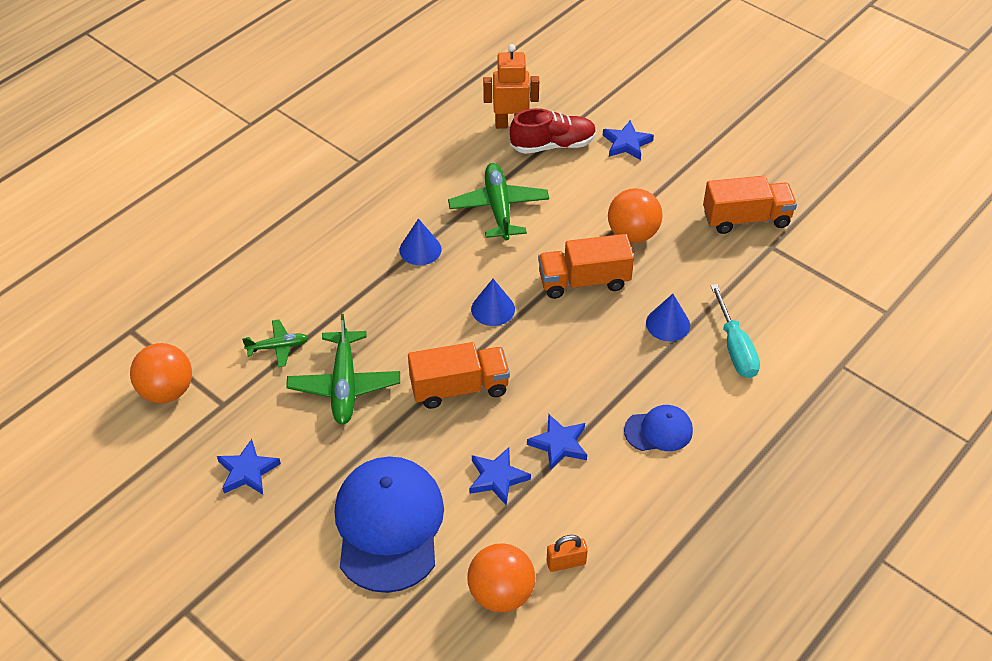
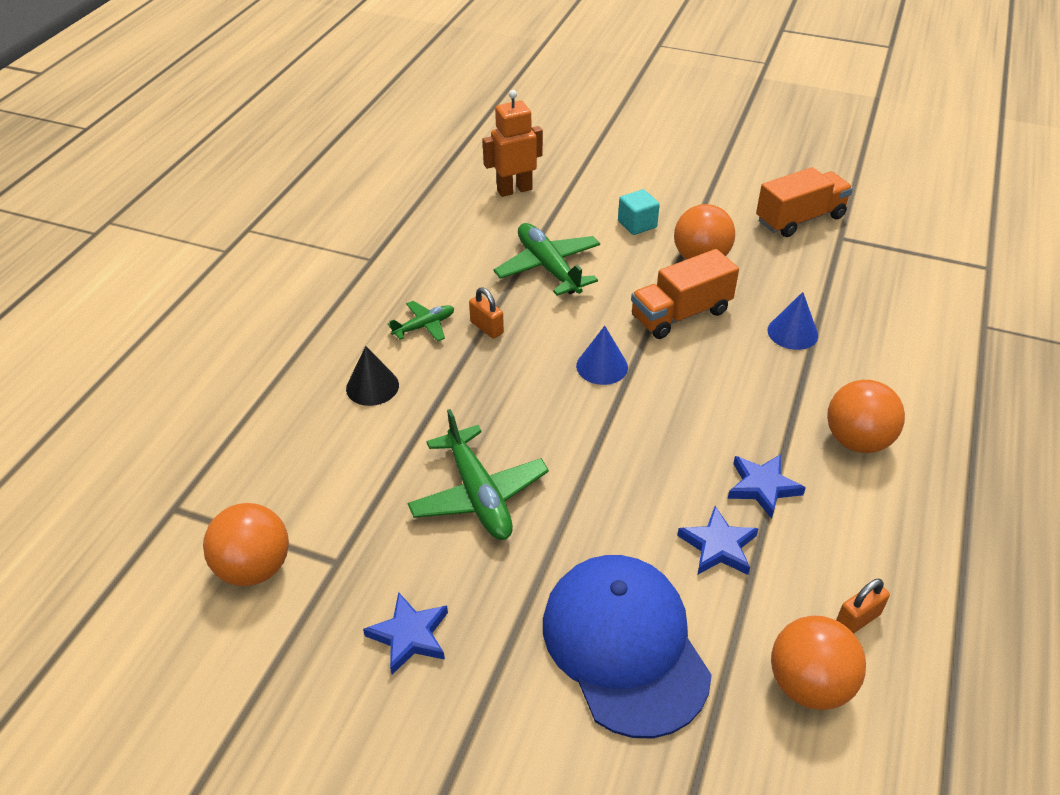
camera: 20 degrees left, 5 degrees down
green plane [242,320,309,367] -> green plane moved to [388,301,454,342]
blue cone [399,218,441,265] -> orange padlock [469,287,504,339]
orange truck [408,342,510,409] -> none
red shoe [510,108,597,154] -> none
blue star [603,120,654,160] -> none
blue cap [624,405,693,451] -> orange ball [827,380,905,453]
turquoise screwdriver [710,284,760,378] -> none
none -> black cone [346,346,399,406]
none -> turquoise cube [618,189,660,235]

